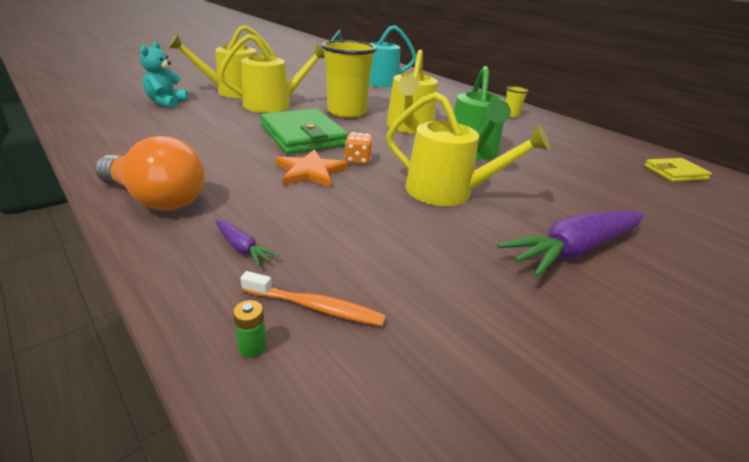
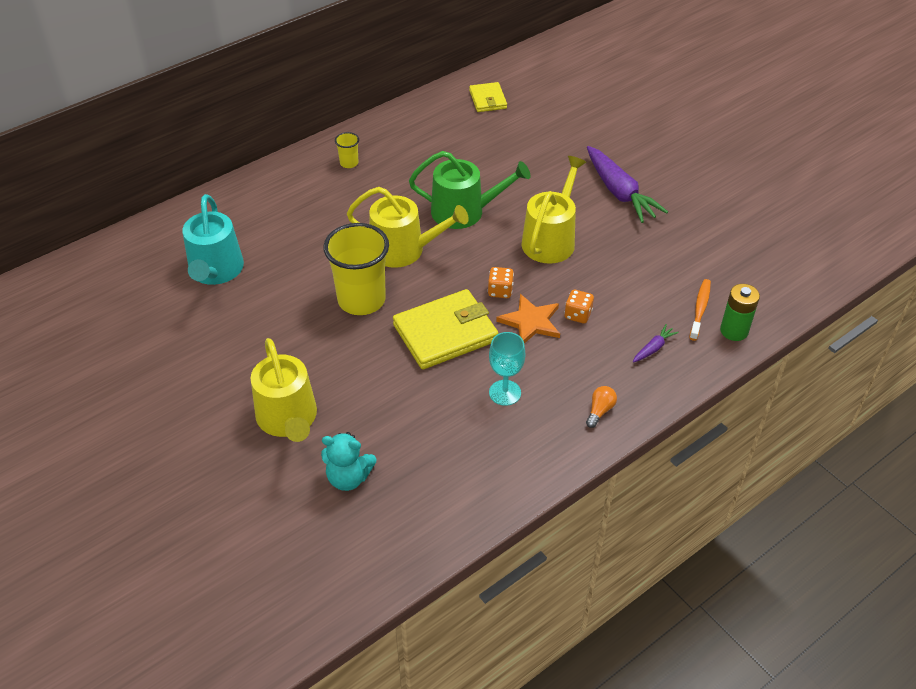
camera: 85 degrees left, 15 degrees up
orange light bulb [95,136,205,211] -> orange light bulb [586,386,617,428], size x0.43
yellow watering can [219,34,325,113] -> none
green battery [233,300,267,357] -> green battery [720,284,760,341], size x2.06
green wallet [260,108,349,154] -> yellow wallet [393,289,499,370]
none -> turquoise goblet [489,332,525,406]
none -> orange dice [564,290,594,323]

